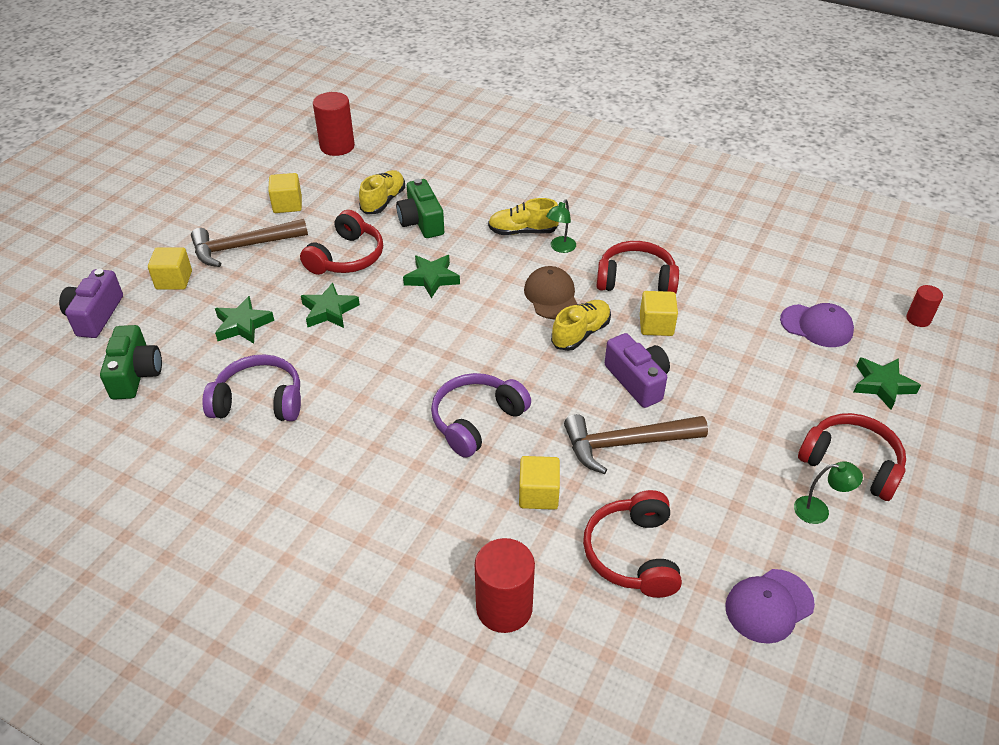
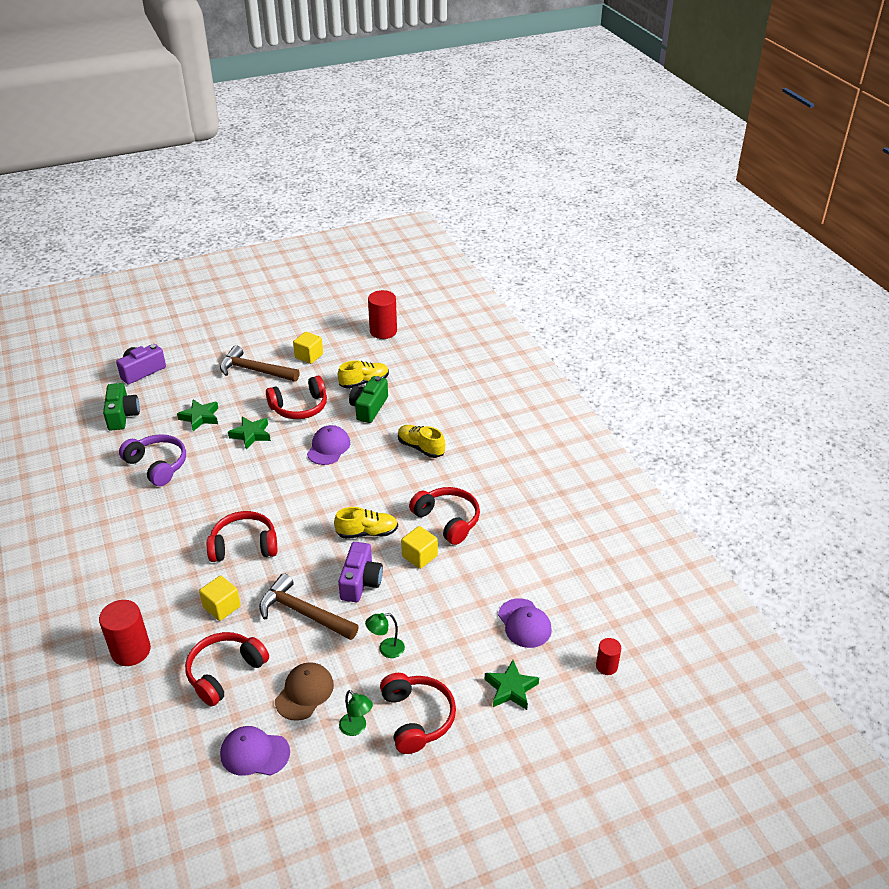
camera: 40 degrees right, 5 degrees down
green camera [100,325,162,400] -> green camera turned 45 degrees counterclockwise [103,383,140,430]
yellow cube [148,247,192,290] -> none
green star [403,255,460,298] -> purple cap [307,425,350,465]
purple headphones [431,373,531,458] -> red headphones [207,511,277,562]
brown cap [524,266,577,319] -> brown cap moved to [275,662,334,721]
green lamp [546,199,576,253] -> green lamp moved to [365,613,405,658]

